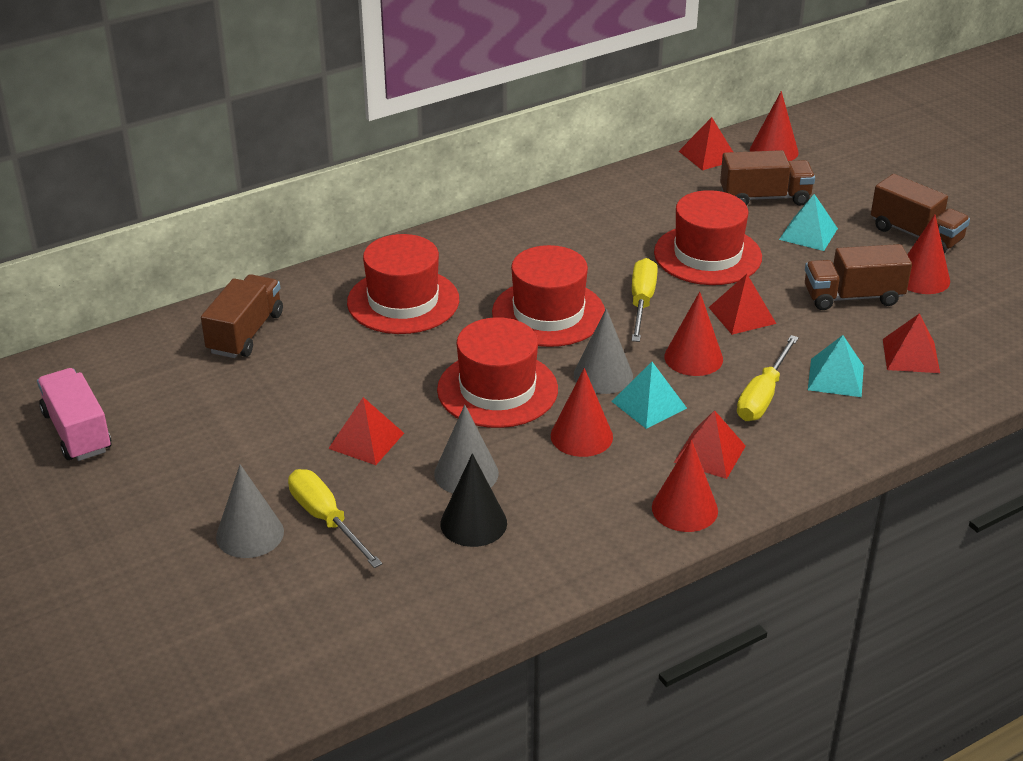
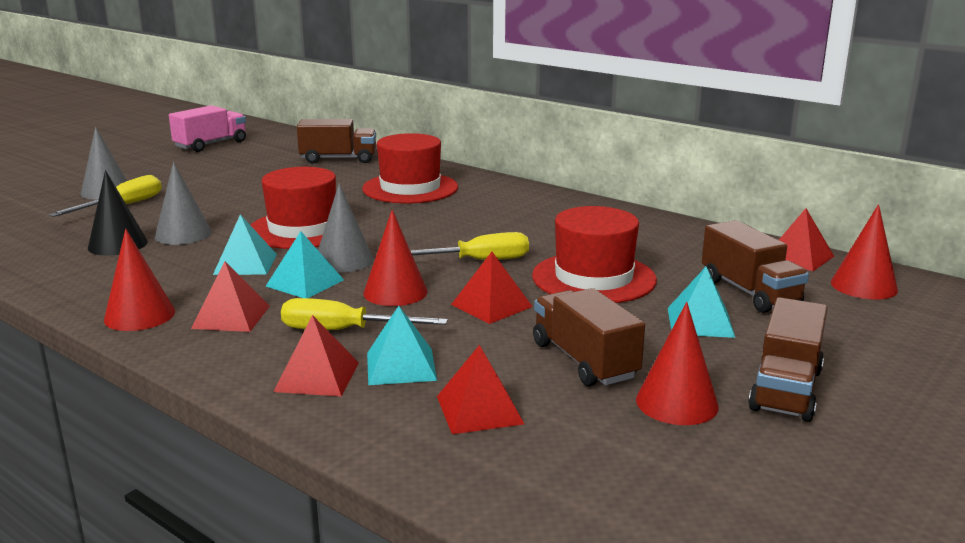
camera: 70 degrees right, 15 degrees down
red pyramid [328,397,404,465] -> red pyramid moved to [274,315,359,397]
red hat [492,245,605,347] -> none
red cone [551,368,613,457] -> turquoise pyramid [213,214,277,275]

